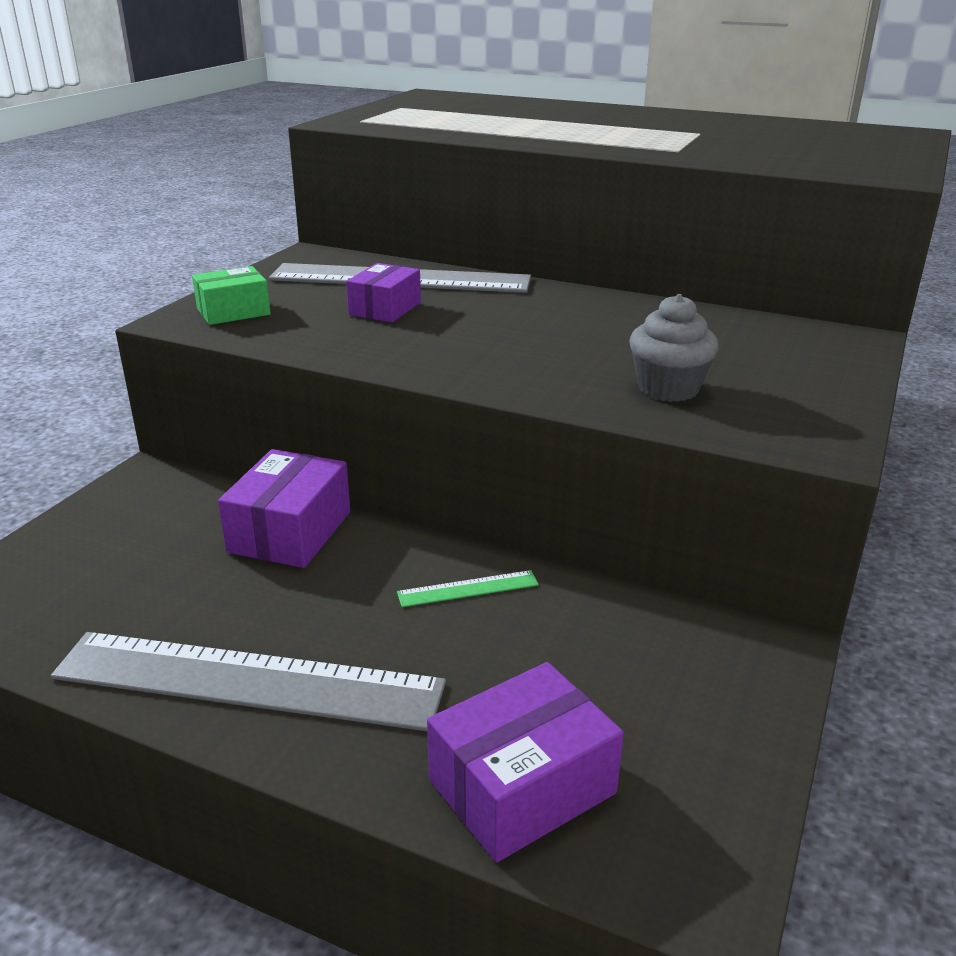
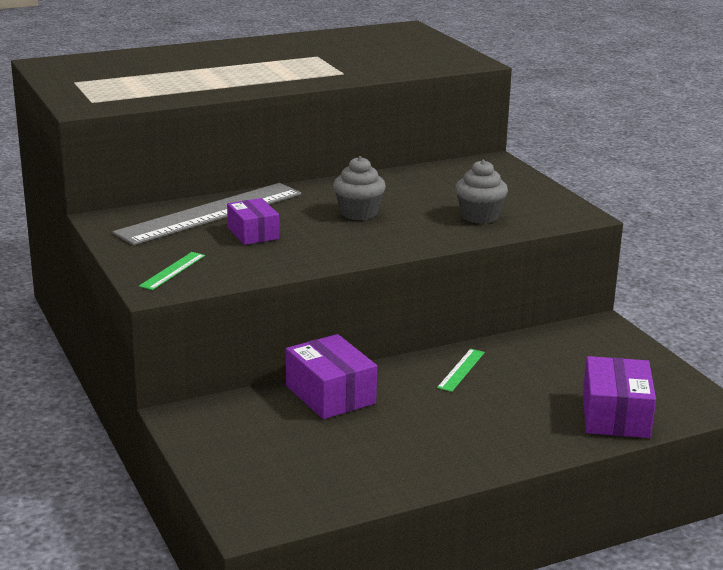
camera: 50 degrees left, 5 degrees down
grey ruler [51,632,446,731] -> none
green box [192,266,271,325] -> green ruler [139,252,205,290]
none -> grey cupcake [333,156,386,220]

